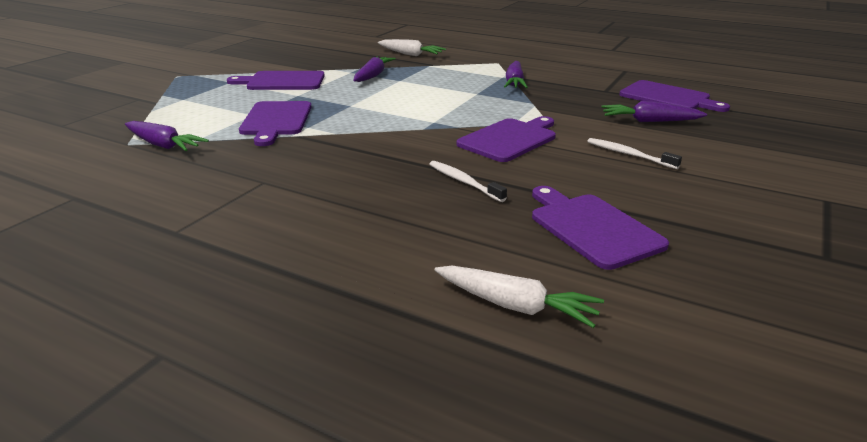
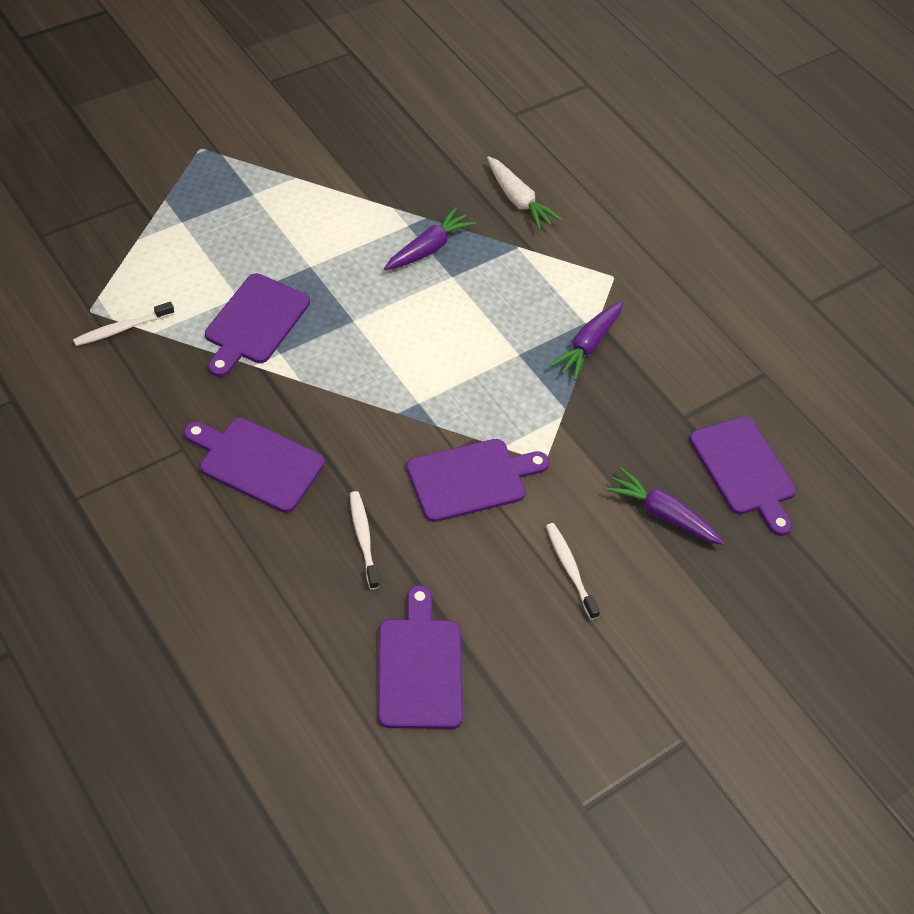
camera: 20 degrees right, 25 degrees up
purple carrot [125,121,209,151] -> white toothbrush [73,302,174,346]
purple cutting board [227,71,325,90] -> purple cutting board moved to [184,418,325,513]
white carrot [435,266,604,328] -> none

